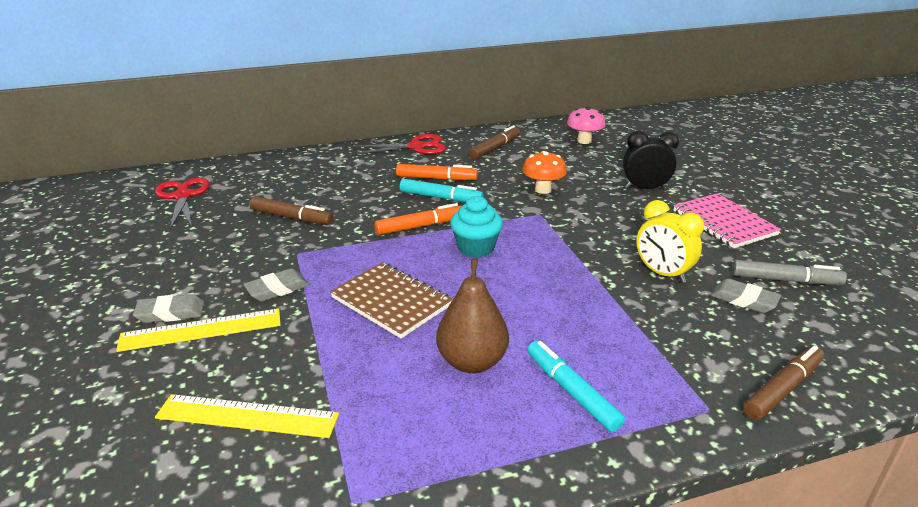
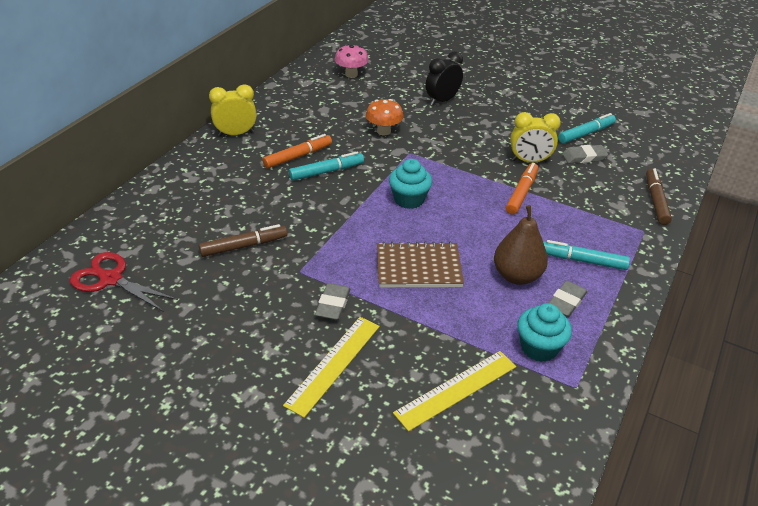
camera: 45 degrees left, 10 degrees up
grey eraser [133,294,204,323] -> grey eraser moved to [549,281,587,317]
red scissors [354,134,446,155] -> yellow clock [209,84,257,136]
orange marker [374,203,461,235] -> orange marker moved to [506,163,538,215]
brown marker [469,125,520,159] -> none
pink notebook [674,193,781,248] -> none
grey marker [732,260,847,285] -> turquoise marker [558,113,616,144]
none -> turquoise cupcake [517,303,572,362]

